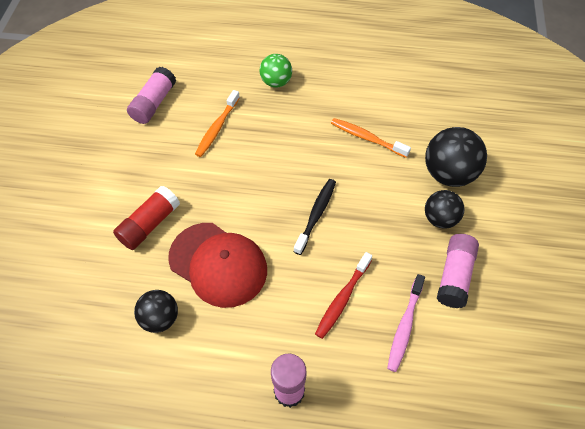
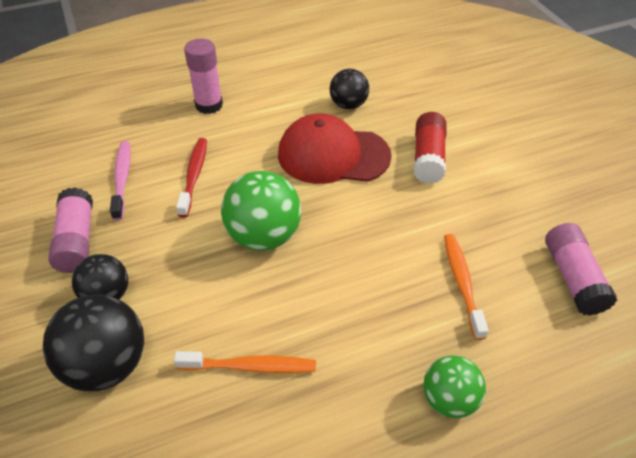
camera: 150 degrees right, 10 degrees down
black toothbrush [293,179,336,255] -> green ball [221,171,301,251]

